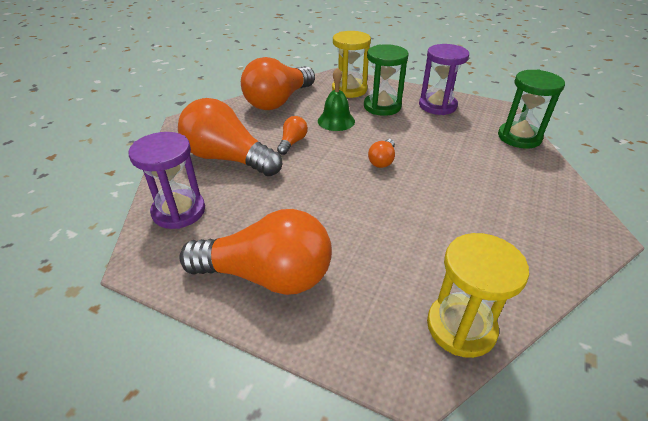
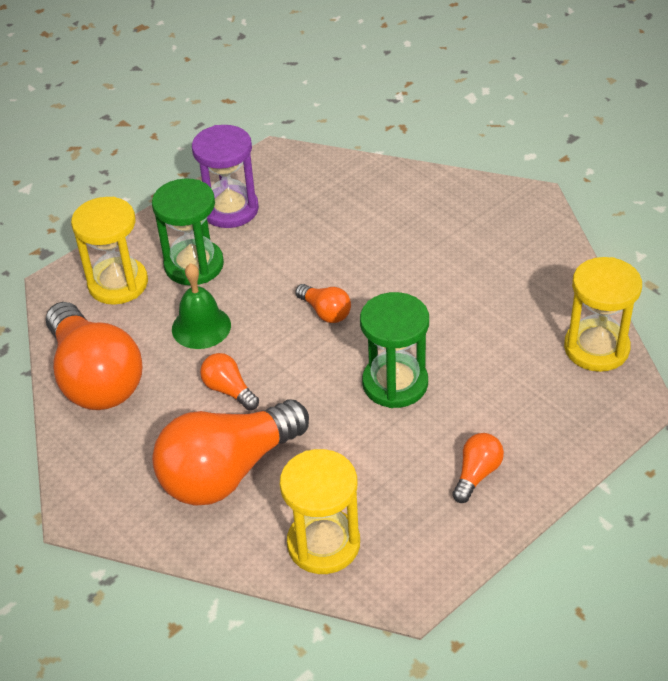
camera: 65 degrees left, 5 degrees up
purple hourglass [129,132,205,229] -> yellow hourglass [280,449,360,574]
orange light bulb [179,209,332,295] -> orange light bulb [452,433,504,503], size x0.44
green hourglass [498,70,565,149] -> green hourglass moved to [360,292,429,408]

